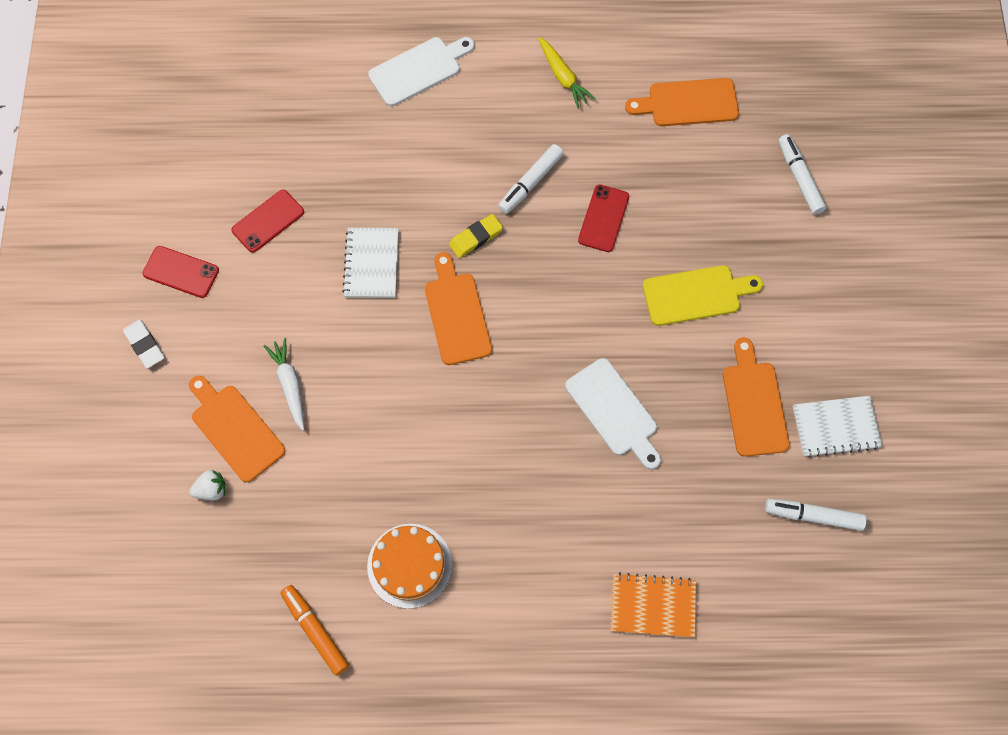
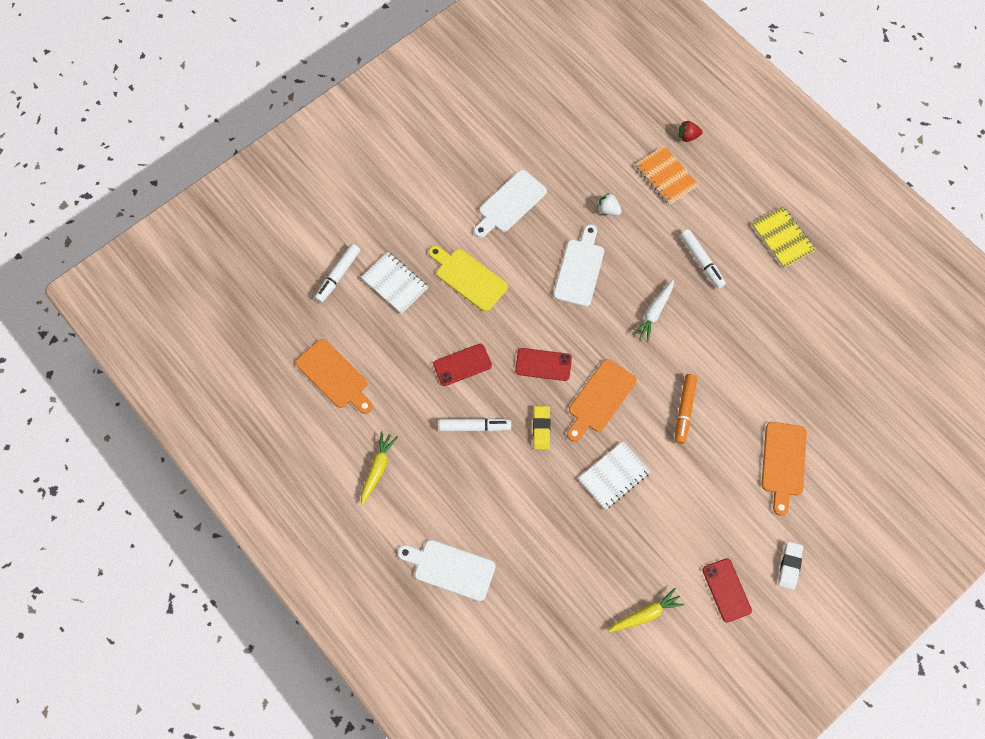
camera: 130 degrees left, 0 degrees up
white strawberry [189,470,226,500] -> white strawberry moved to [597,193,622,216]
red phone [231,190,304,253] -> red phone moved to [515,348,572,381]
white carrot [264,338,304,431] -> white carrot moved to [633,279,674,342]
orange marker [280,585,349,676] -> orange marker moved to [675,374,697,444]
orange cake [367,524,452,609] -> none
yellow eraser [449,214,503,258] -> yellow eraser turned 75 degrees clockwise [533,406,550,450]
orange cutting board [723,338,790,457] -> white cutting board [474,170,547,238]
white marker [765,499,867,531] -> white marker moved to [680,229,726,289]
white notebook [793,396,882,458] -> white notebook moved to [361,252,428,314]
none -> yellow carrot [608,588,684,632]
none -> red strawberry [678,121,703,142]
none -> yellow notebook [752,207,816,268]

